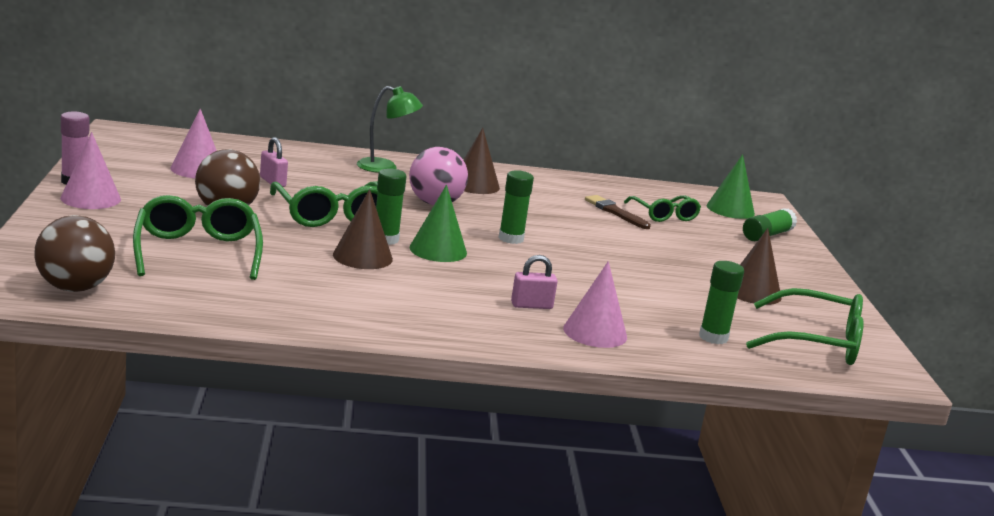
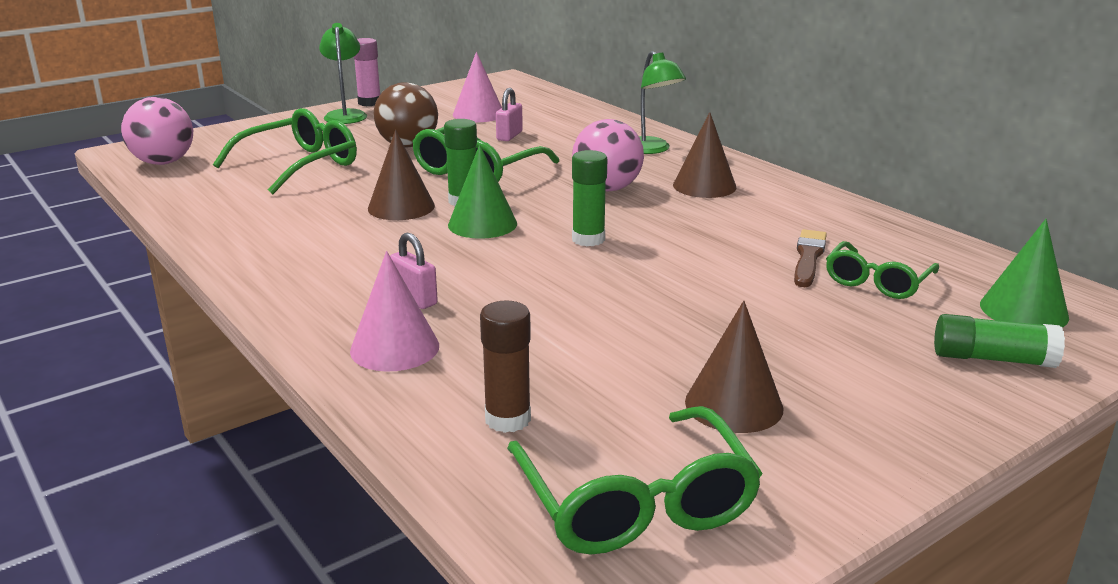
camera: 60 degrees right, 5 degrees up
brown ball [34,215,115,292] -> pink ball [121,97,193,165]
pink cone [60,132,121,209] -> green lamp [319,23,367,124]
green glue stick [699,261,744,344] -> brown glue stick [480,301,531,433]

